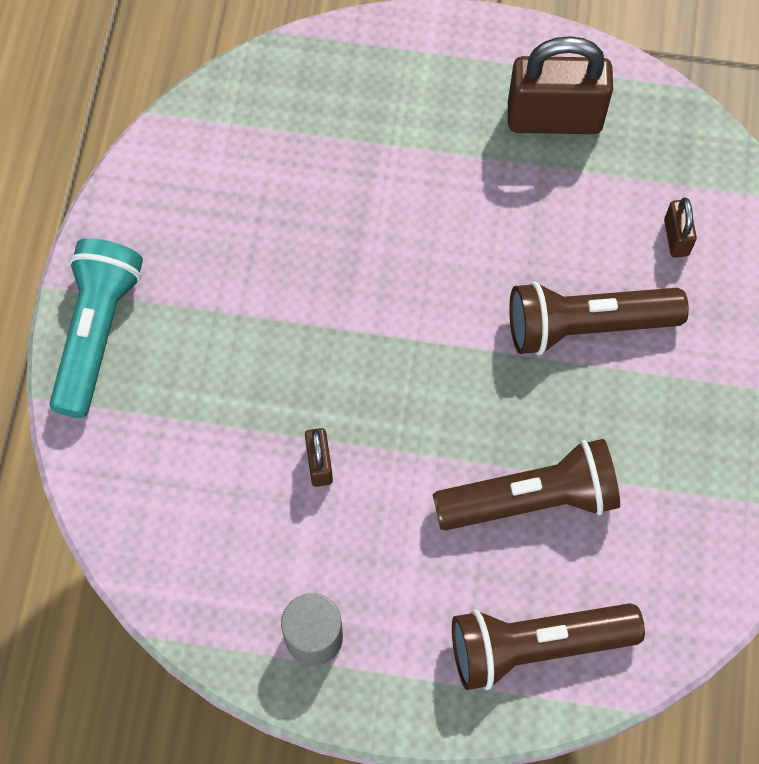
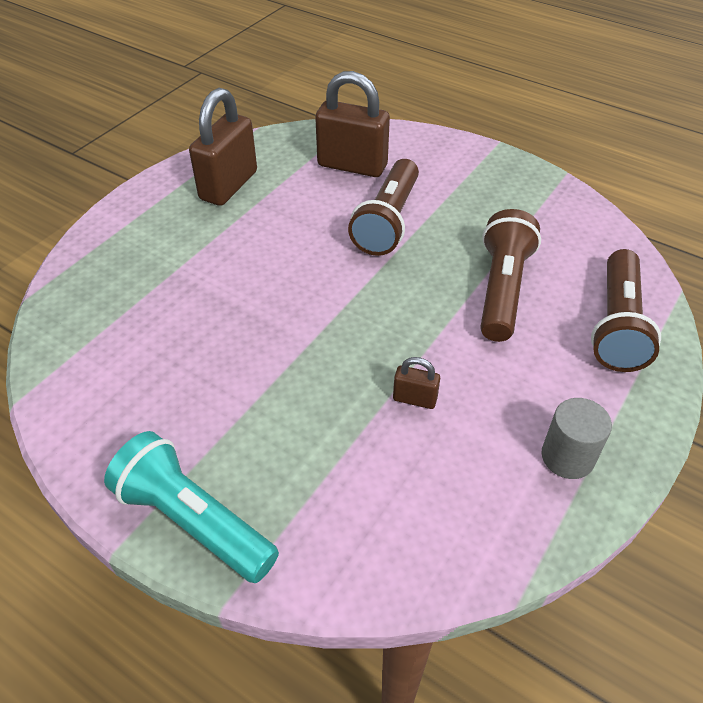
camera: 65 degrees left, 20 degrees down
brown padlock [664,198,697,257] -> brown padlock [315,71,390,177], size x2.15

